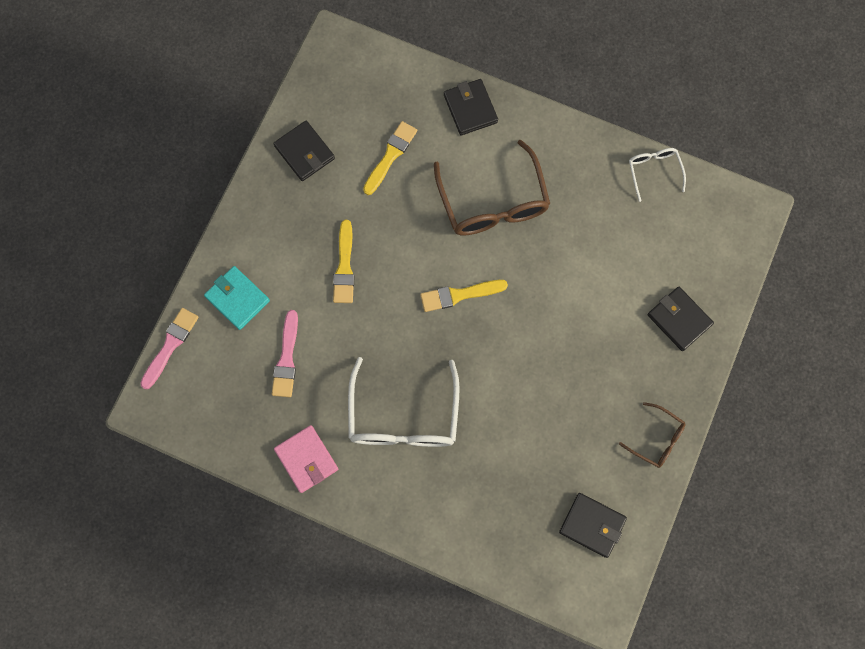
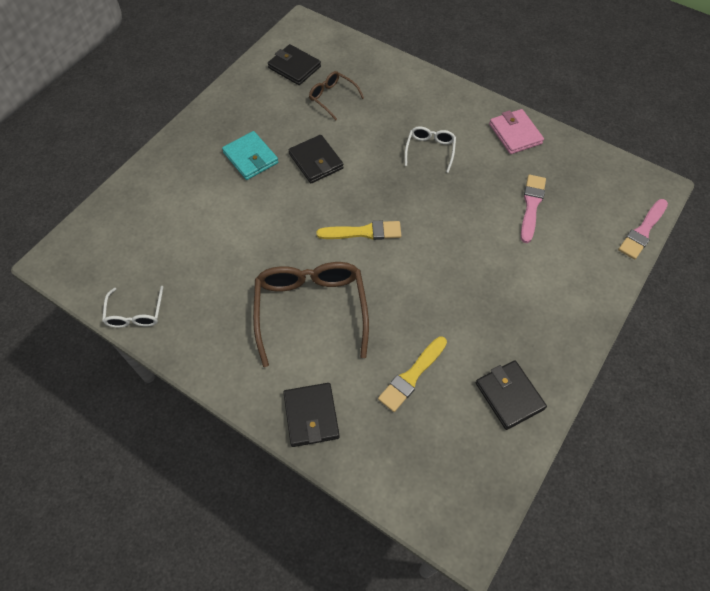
camera: 170 degrees left, 15 degrees down
turquoise wallet [204,266,270,330] -> turquoise wallet moved to [222,131,278,180]
yellow brush [333,220,354,303] -> none
white glasses [348,357,460,447] -> white glasses [405,126,456,173], size x0.51
brown glasses [619,402,685,468] -> brown glasses moved to [309,71,364,120]
black wallet [647,287,714,351] -> black wallet moved to [289,135,344,183]

